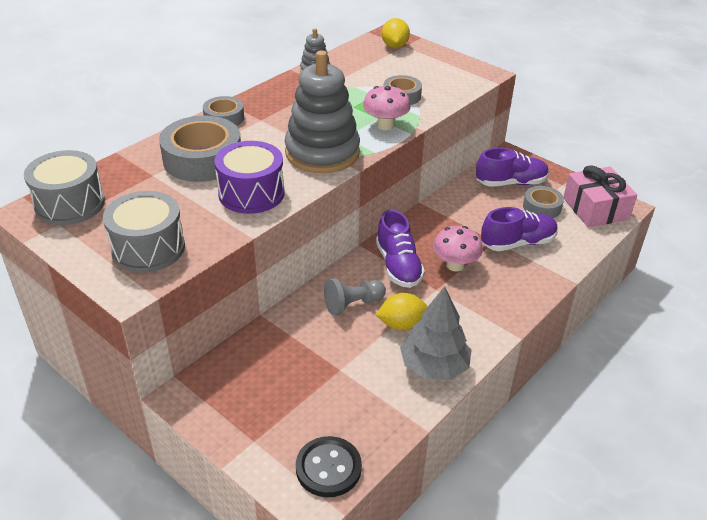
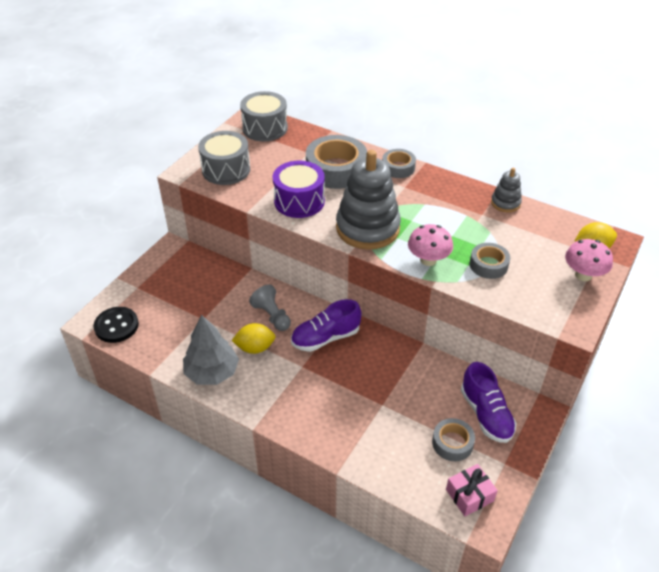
camera: 80 degrees right, 5 degrees up
yellow lemon [376,293,428,330] -> yellow lemon turned 75 degrees counterclockwise [231,323,276,354]
pink mushroom [433,226,483,271] -> pink mushroom moved to [565,239,613,281]
purple shoe [481,207,558,251] -> none
pink gift [564,165,637,227] -> pink gift [446,464,498,516], size x0.63

